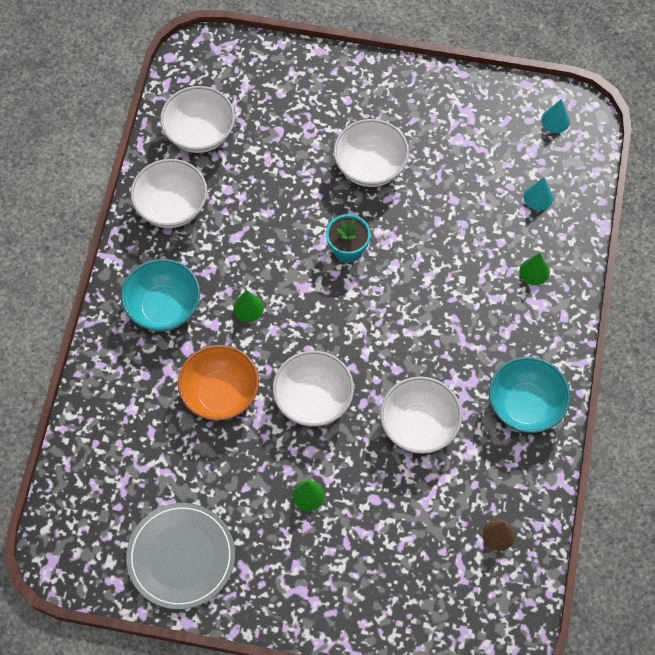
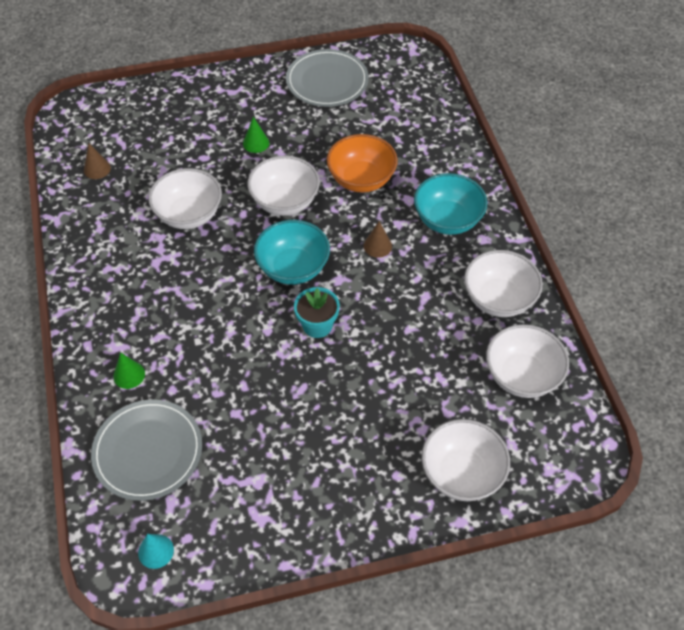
camera: 155 degrees right, 10 degrees down
green cone [233,290,264,322] -> brown cone [364,221,392,258]
white bowl [333,119,409,187] -> white bowl moved to [422,419,510,501]
turquoise bowl [489,357,570,433] -> turquoise bowl moved to [254,220,330,285]
turquoise cone [524,178,553,211] -> grey plate [91,400,202,501]

